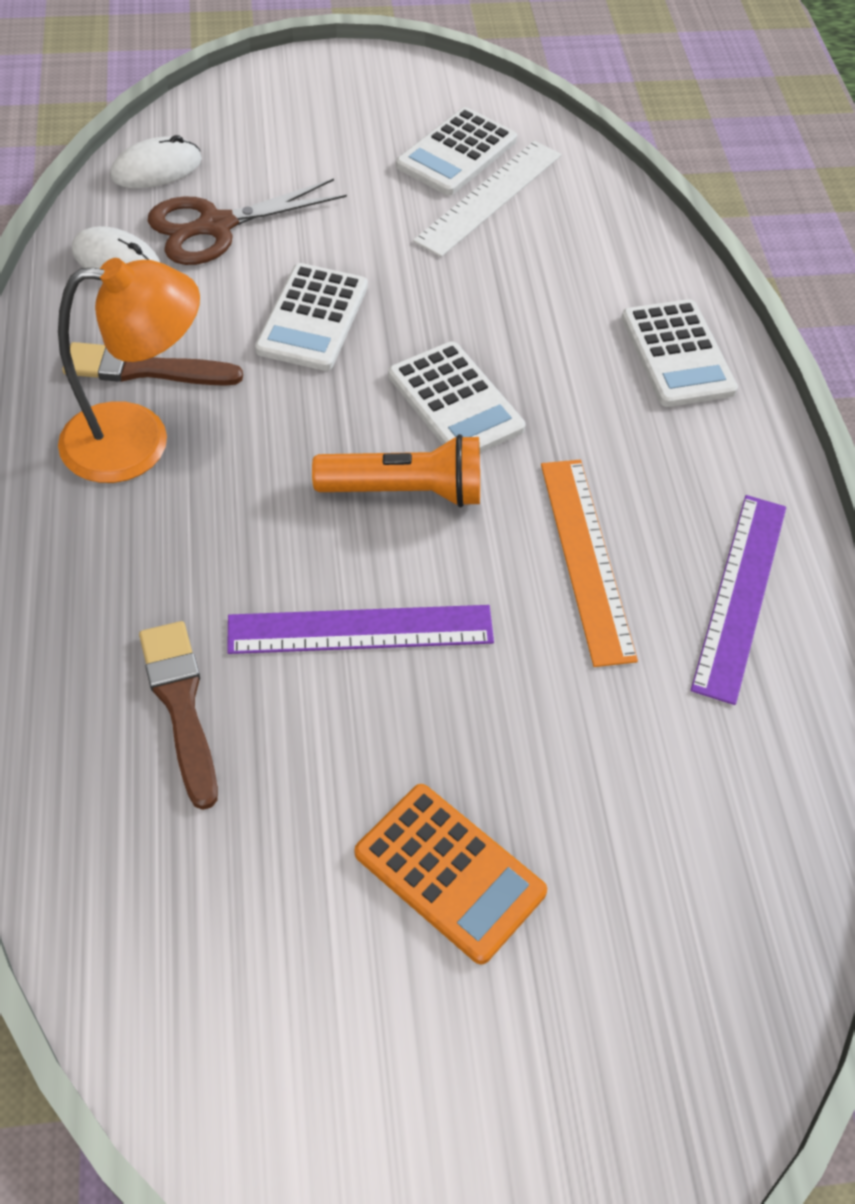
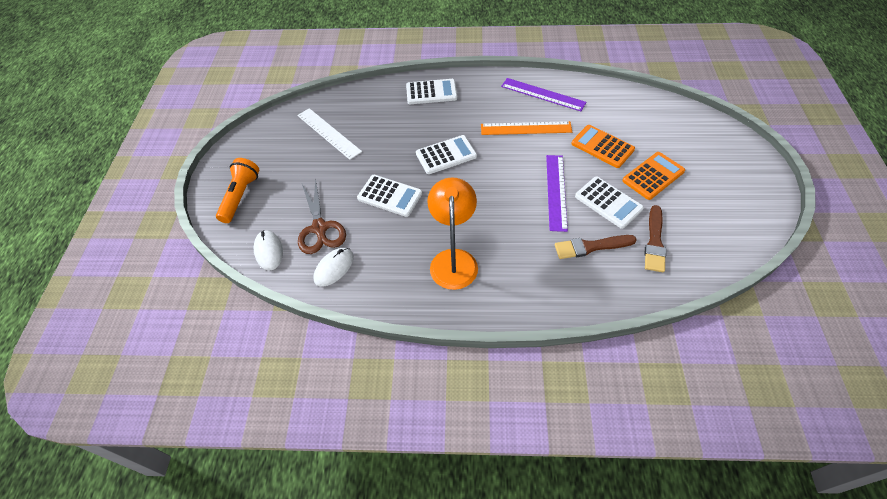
camera: 75 degrees left, 0 degrees up
brown brush [62,342,243,386] -> brown brush moved to [645,205,666,272]
orange flashlight [312,434,480,507] -> orange flashlight moved to [216,158,259,223]
white calculator [396,107,517,195] -> white calculator moved to [575,176,644,229]
none -> orange calculator [571,125,635,168]

